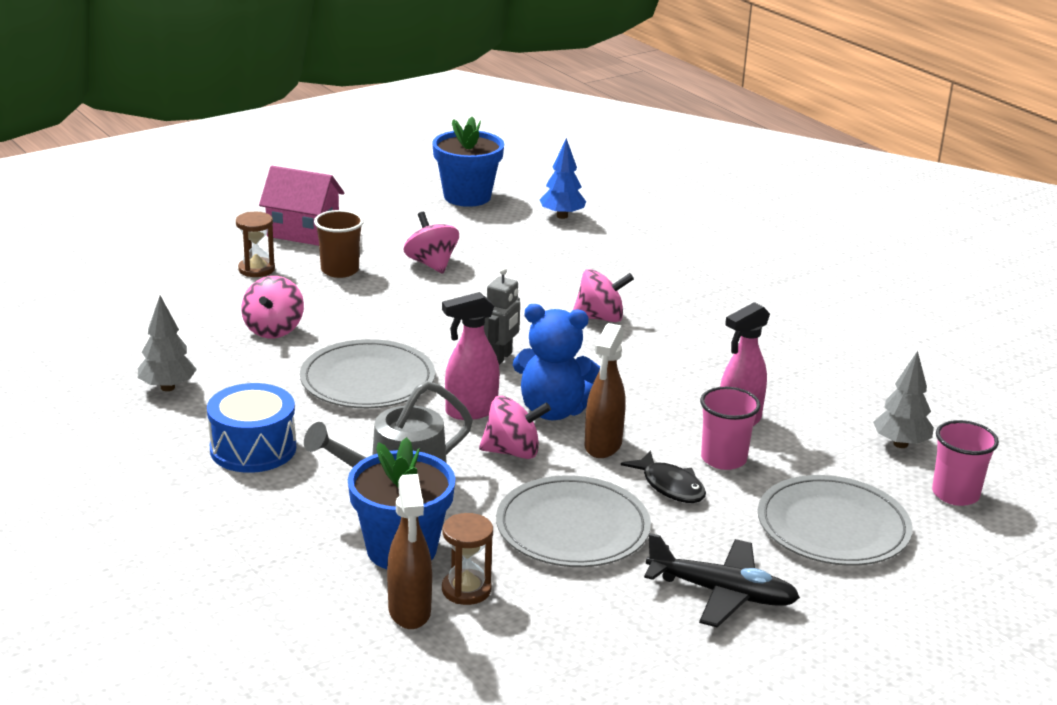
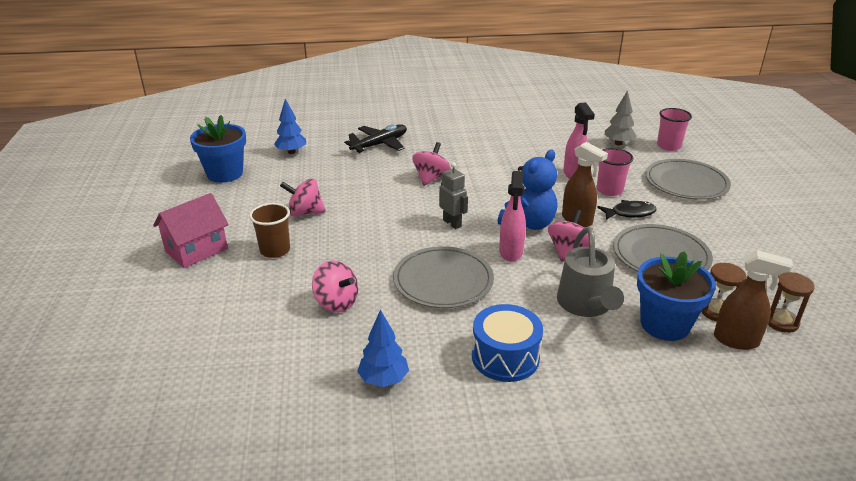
camera: 60 degrees left, 5 degrees up
grey tree [138,296,197,391] -> blue tree [357,310,409,387]
brown hourglass [236,212,275,277] -> brown hourglass moved to [768,272,815,333]
black plane [644,533,800,627] -> black plane moved to [344,124,407,153]

